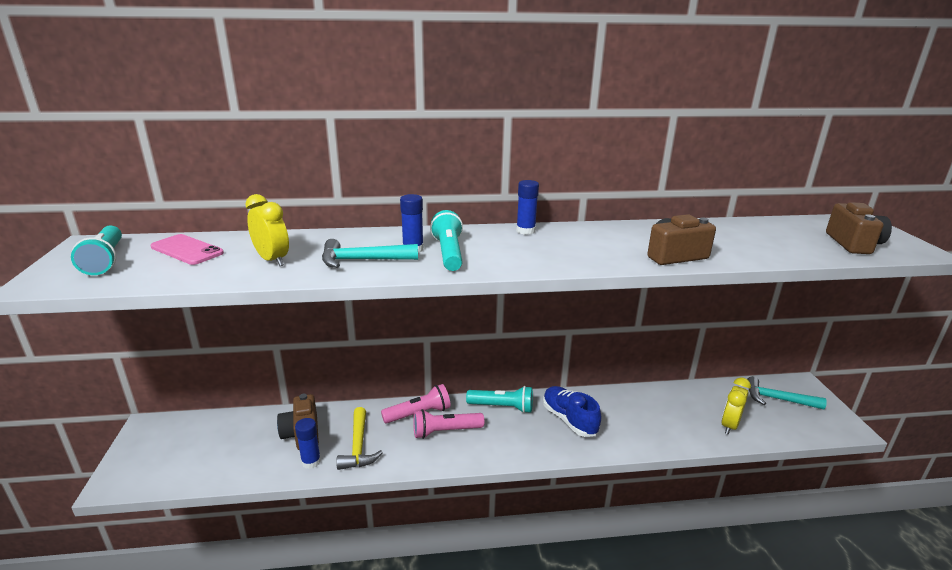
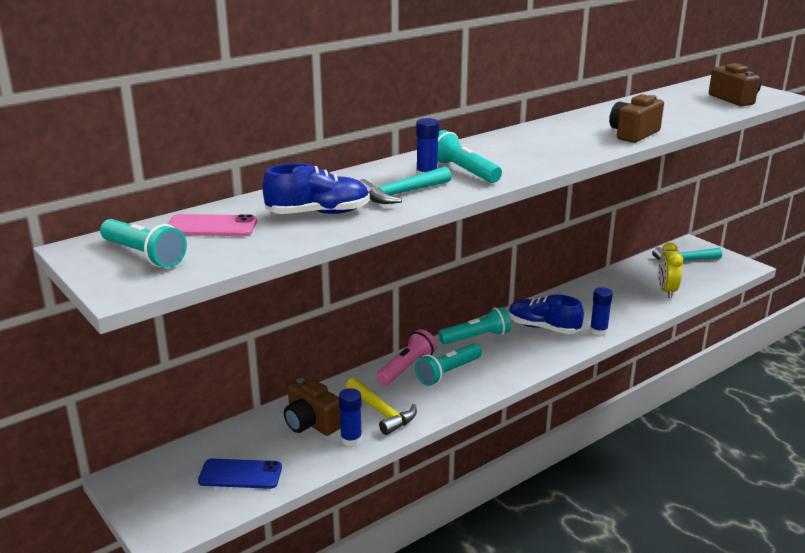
camera: 30 degrees left, 0 degrees up
yellow clock [245,194,289,266] -> blue shoe [262,163,370,214]
pink flashlight [413,409,484,439] -> turquoise flashlight [415,343,482,386]
blue glue stick [516,180,539,235] -> blue glue stick moved to [590,287,613,336]
none -> blue phone [198,458,282,489]

